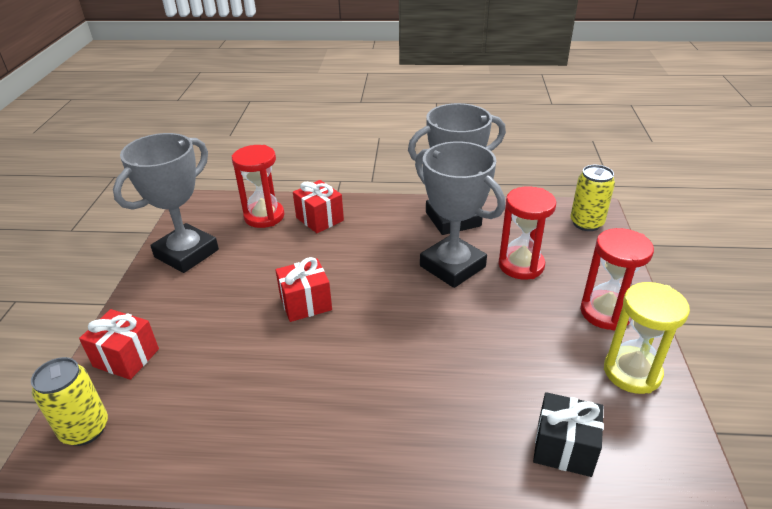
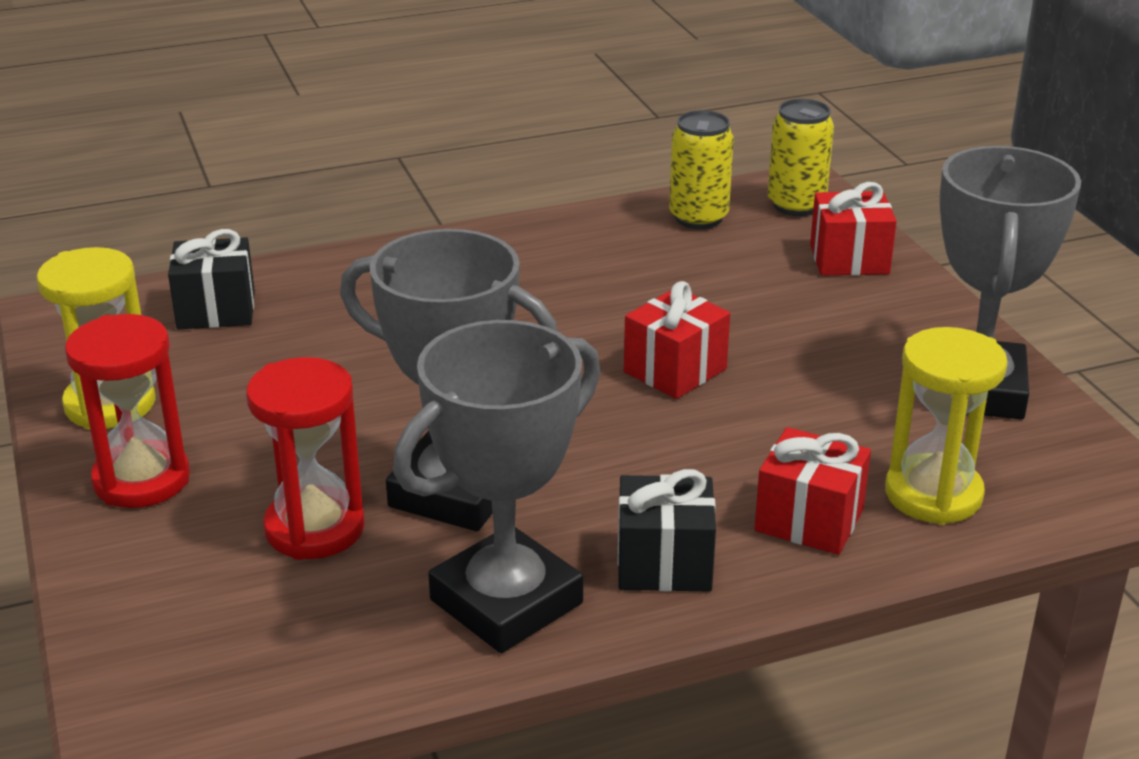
camera: 155 degrees right, 5 degrees down
red hourglass [232,145,284,228] -> yellow hourglass [885,327,1007,525]
yellow can [570,165,615,231] -> yellow can moved to [669,110,734,229]
none -> black gift [618,469,716,592]

